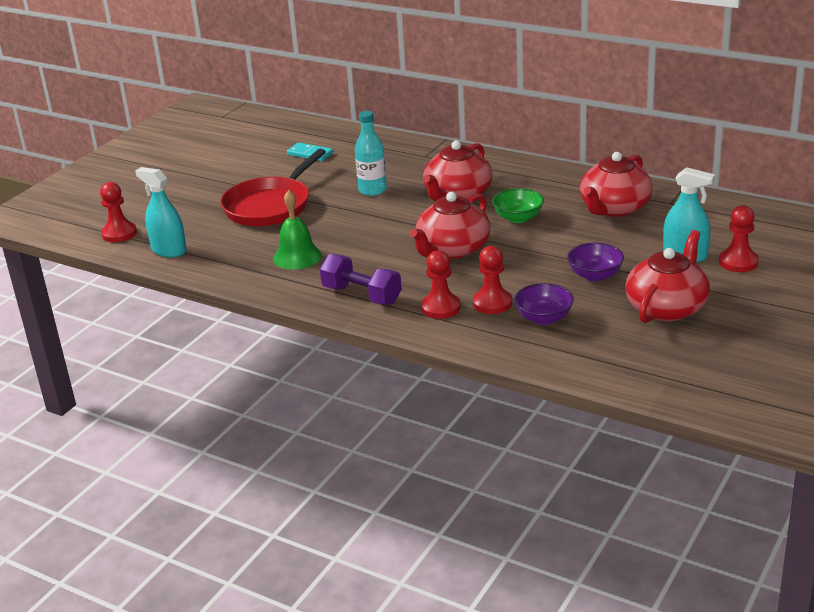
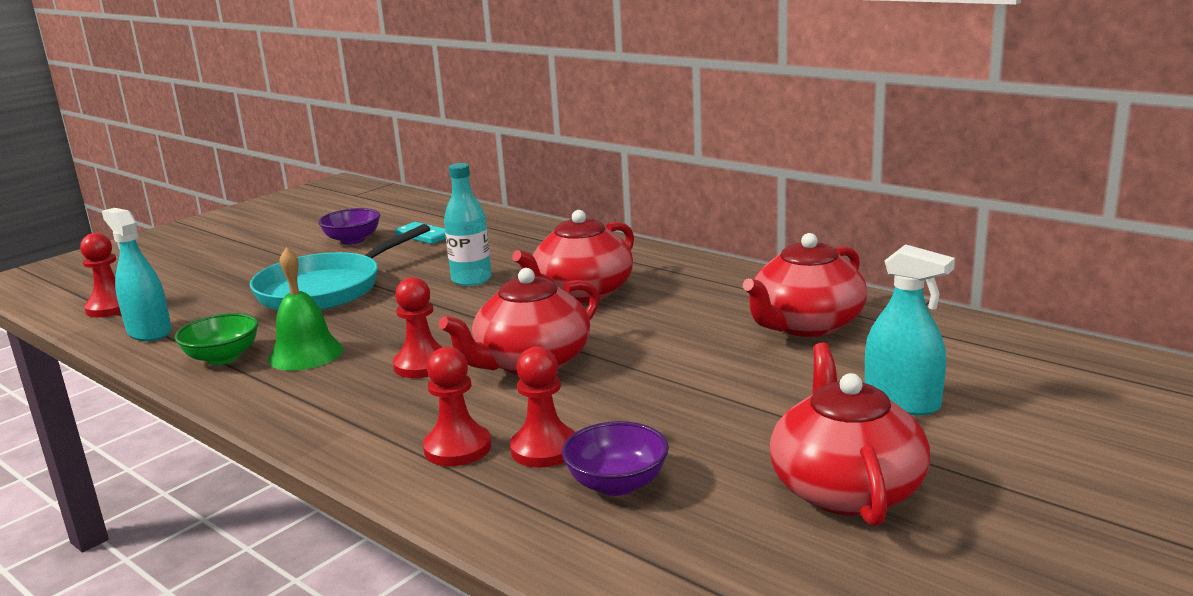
camera: 10 degrees right, 10 degrees down
red pan [220,149,326,226] -> turquoise pan [250,224,430,310]
purple dumbbell [320,254,402,305] -> none
green bowl [492,188,544,223] -> green bowl moved to [175,313,258,365]
purple bowl [567,243,624,282] -> purple bowl moved to [318,208,380,245]
red teapot [625,230,710,323] -> red teapot turned 45 degrees counterclockwise [770,342,930,527]
red pawn [719,205,759,272] -> red pawn moved to [393,277,442,378]

